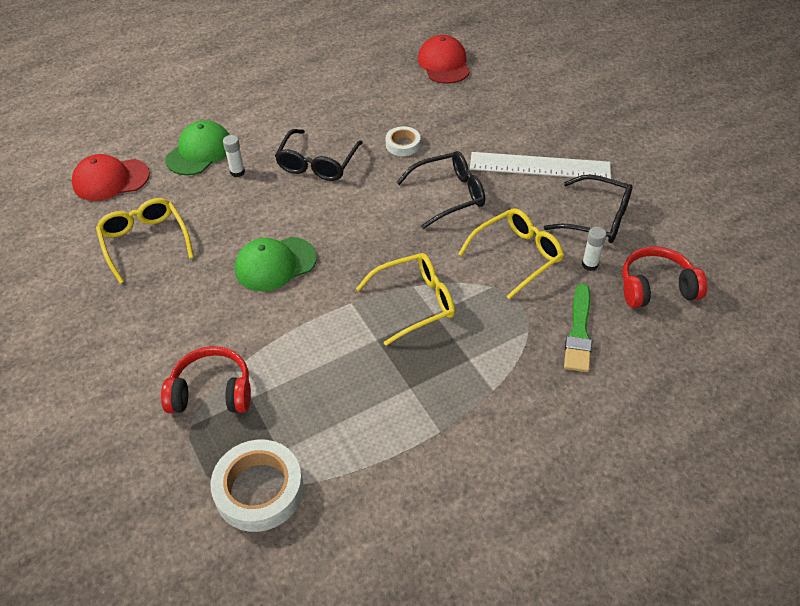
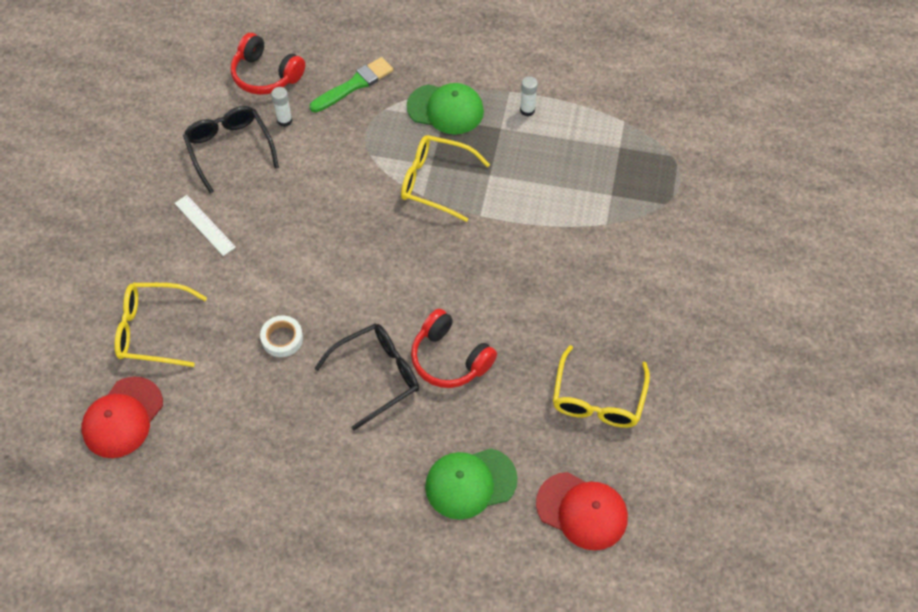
camera: 140 degrees left, 10 degrees up
red headphones [161,346,251,413] -> red headphones moved to [411,309,497,388]
white tape [210,440,304,532] -> none
white glue stick [223,135,245,177] -> white glue stick moved to [520,76,538,116]
green cap [235,237,317,291] -> green cap moved to [407,83,484,134]
black glasses [396,151,485,229] -> none
yellow glasses [458,208,564,299] -> yellow glasses moved to [115,283,207,367]
white ruler [470,152,611,179] -> white ruler [175,195,236,256], size x0.55

